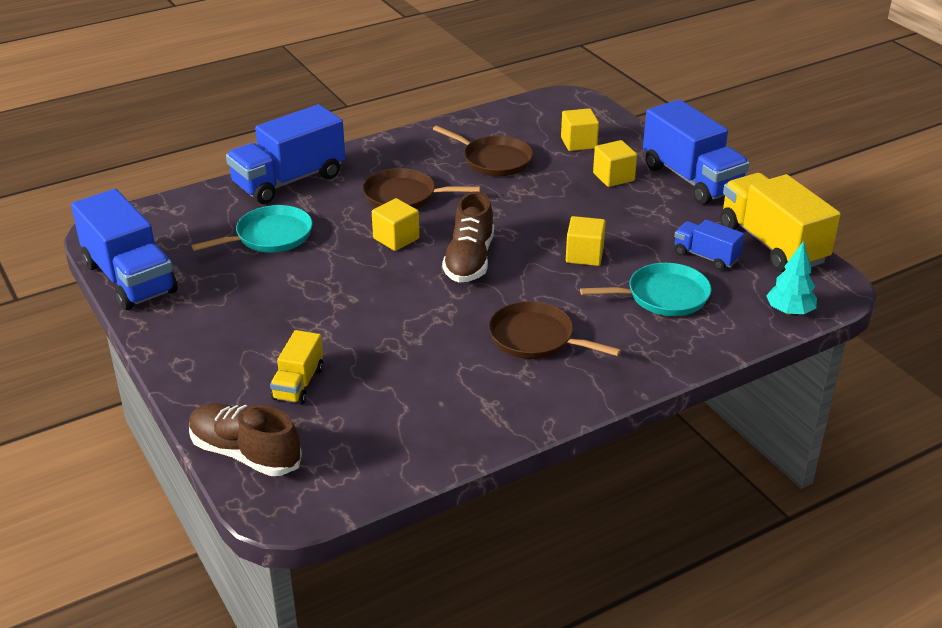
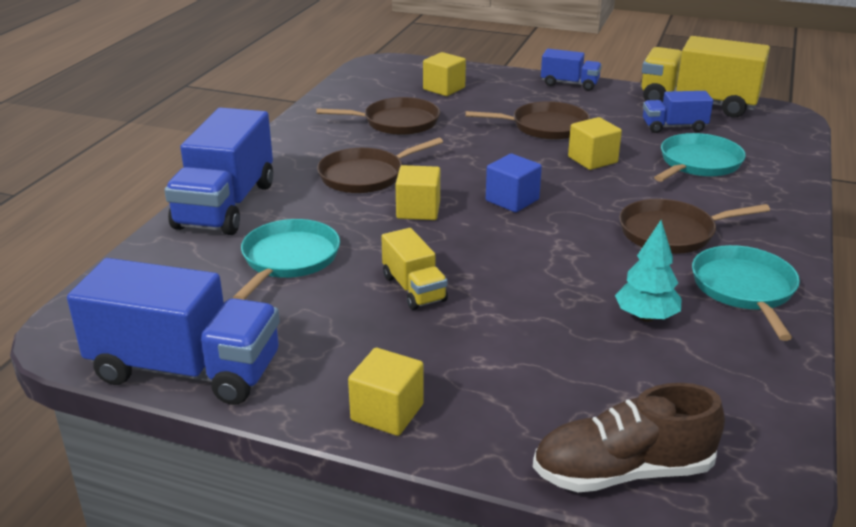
camera: 40 degrees left, 5 degrees down
yellow truck [270,330,323,405] -> yellow truck moved to [381,228,448,310]
brown shoe [442,192,494,283] -> blue cube [486,154,542,212]
yellow cube [593,140,637,187] -> yellow cube moved to [348,348,424,436]
blue truck [643,100,750,205] -> blue truck [541,49,602,91], size x0.52
turquoise tree [766,241,817,316] -> turquoise tree moved to [615,220,682,322]
none -> brown pan [465,101,590,140]
none -> turquoise pan [692,245,800,341]

